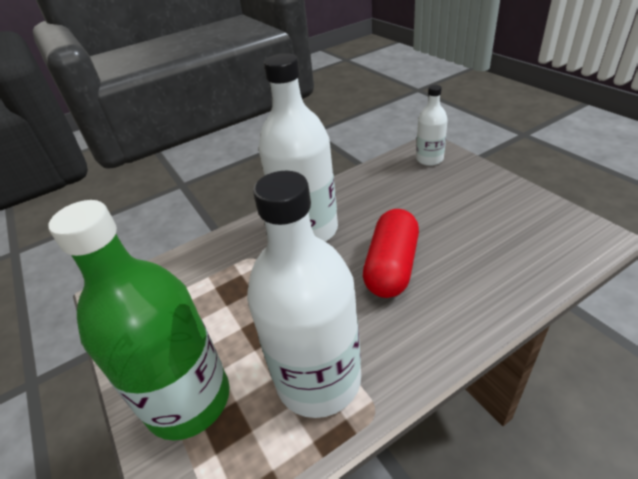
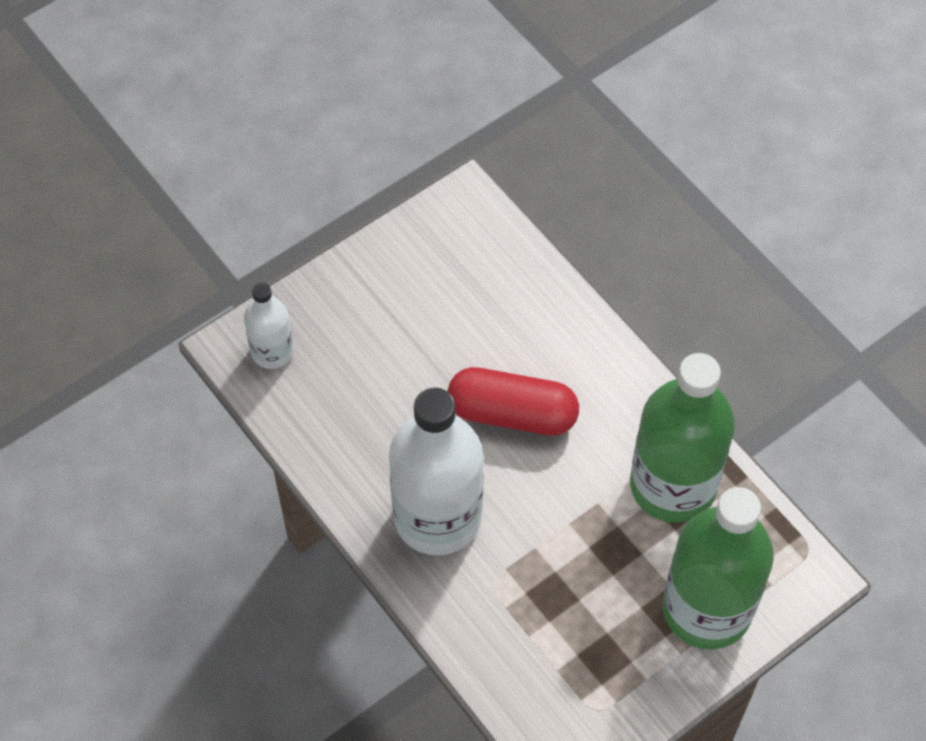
camera: 100 degrees left, 20 degrees up
white bottle [247,171,361,418] -> green bottle [630,353,735,523]

